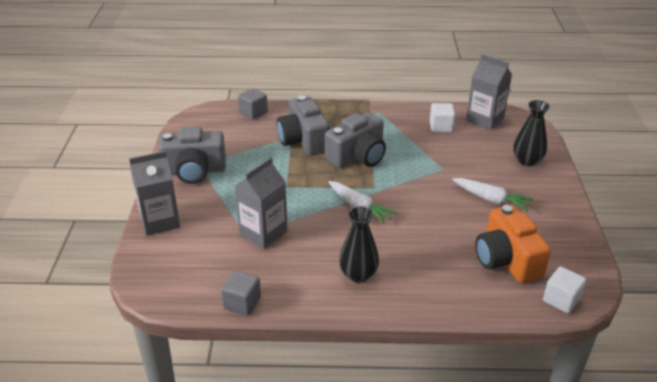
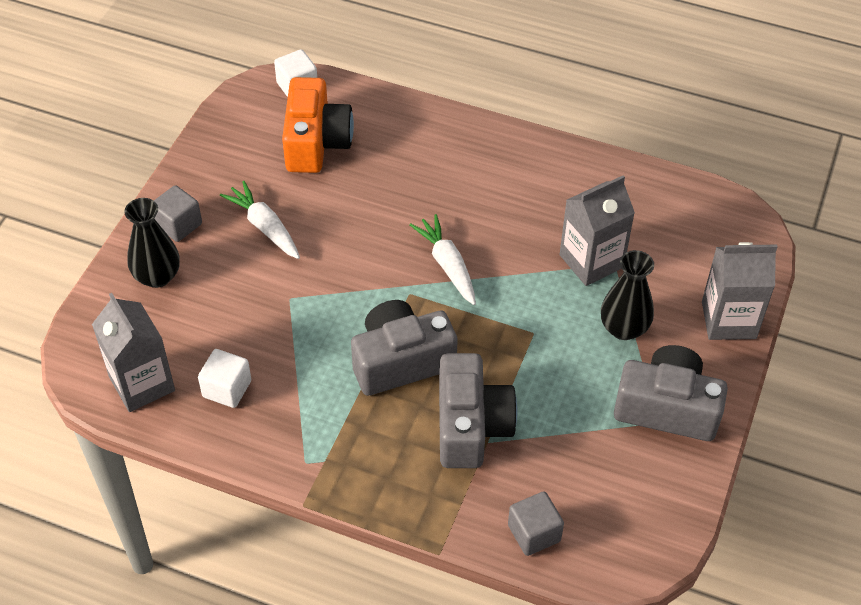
camera: 160 degrees left, 15 degrees up
grey cube [221,270,261,316] -> grey cube moved to [154,185,202,242]
black vase [339,206,379,283] -> black vase moved to [601,250,654,340]

